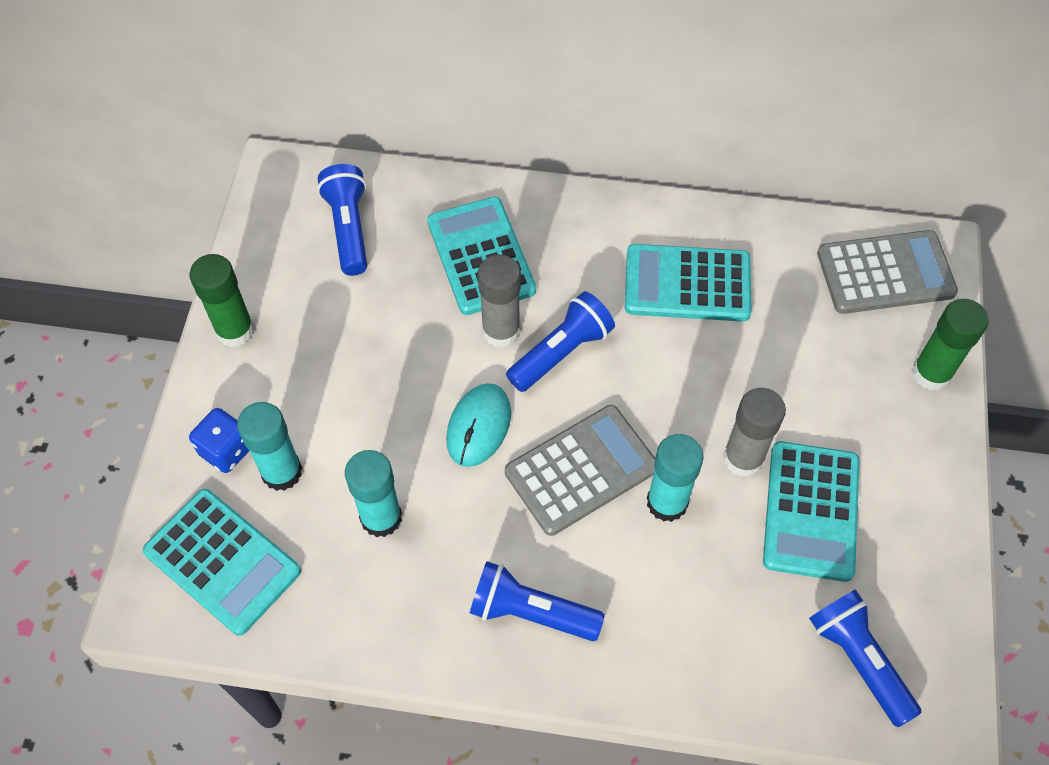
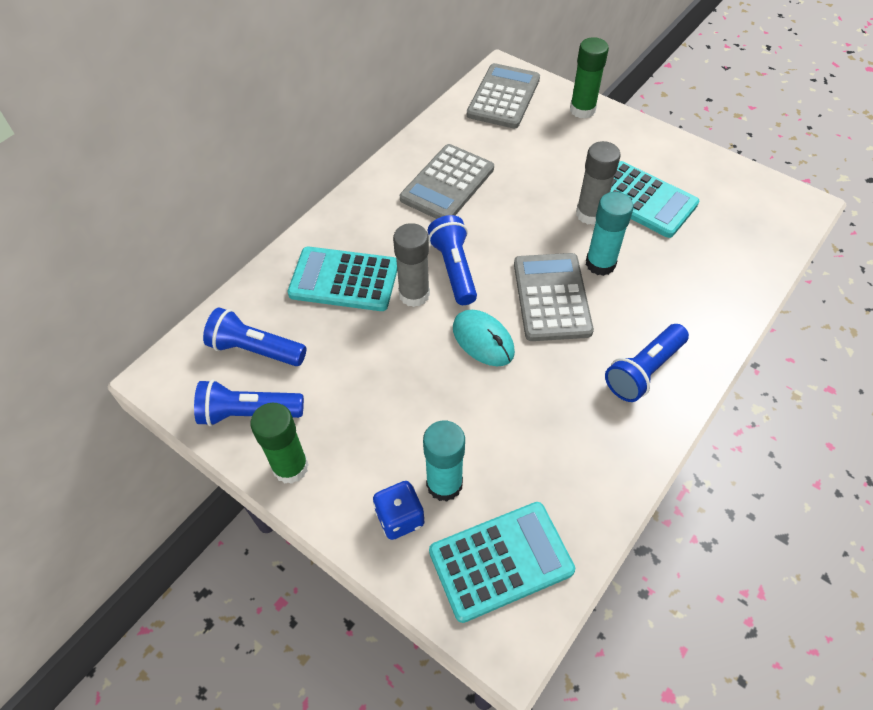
camera: 60 degrees left, 5 degrees down
turquoise glue stick [345,450,402,537] -> none
turquoise calculator [625,244,752,322] -> grey calculator [400,144,494,219]
blue flashlight [809,590,922,727] -> blue flashlight moved to [194,379,304,426]

